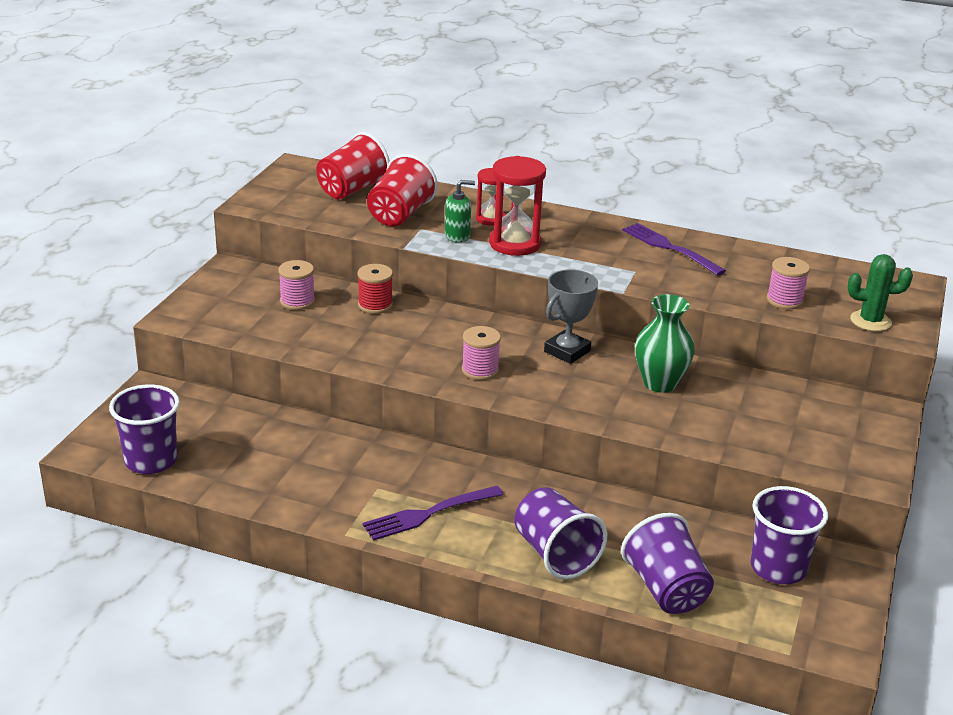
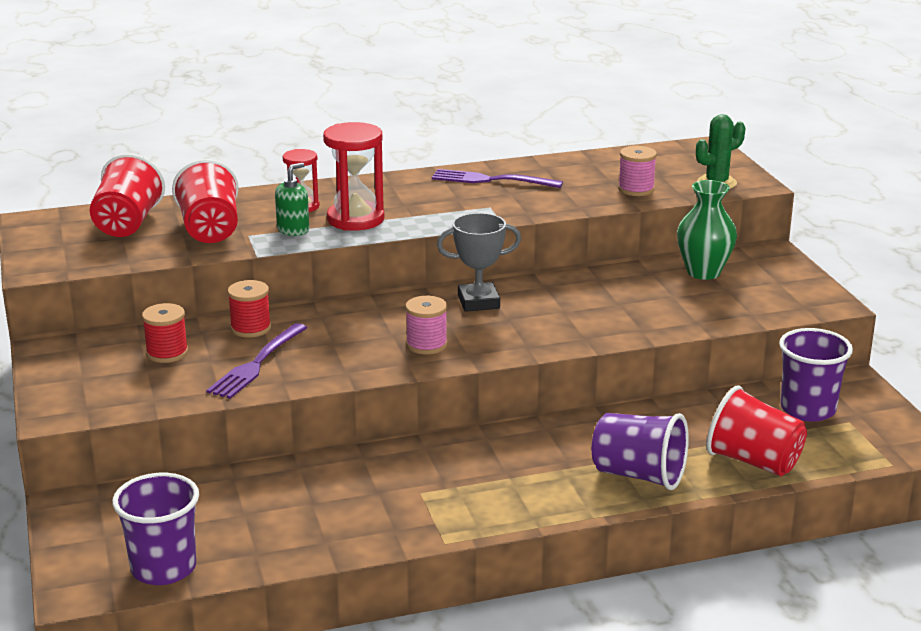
camera: 35 degrees left, 5 degrees down
pink spool [279,260,315,310] -> red spool [142,303,188,363]
purple fork [362,486,504,541] -> purple fork moved to [206,323,307,399]
grey trophy [544,269,598,364] -> grey trophy turned 75 degrees clockwise [437,213,521,312]
purple cup [621,513,714,614] -> red cup [706,386,807,476]
green vase [635,294,695,393] -> green vase moved to [677,180,737,280]

